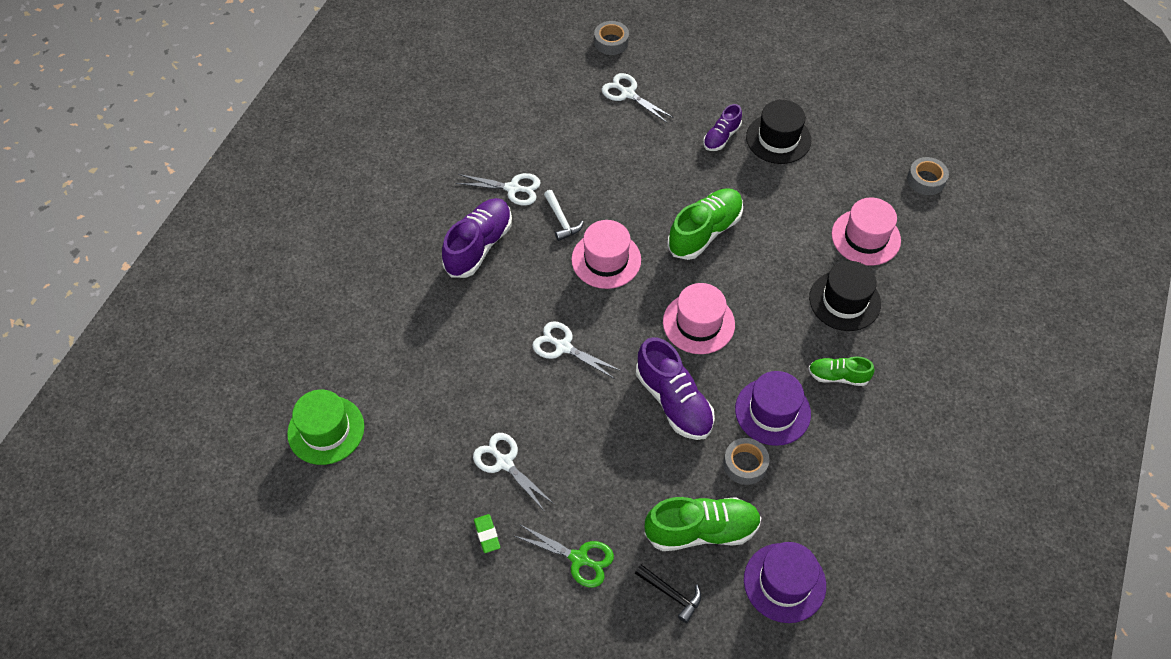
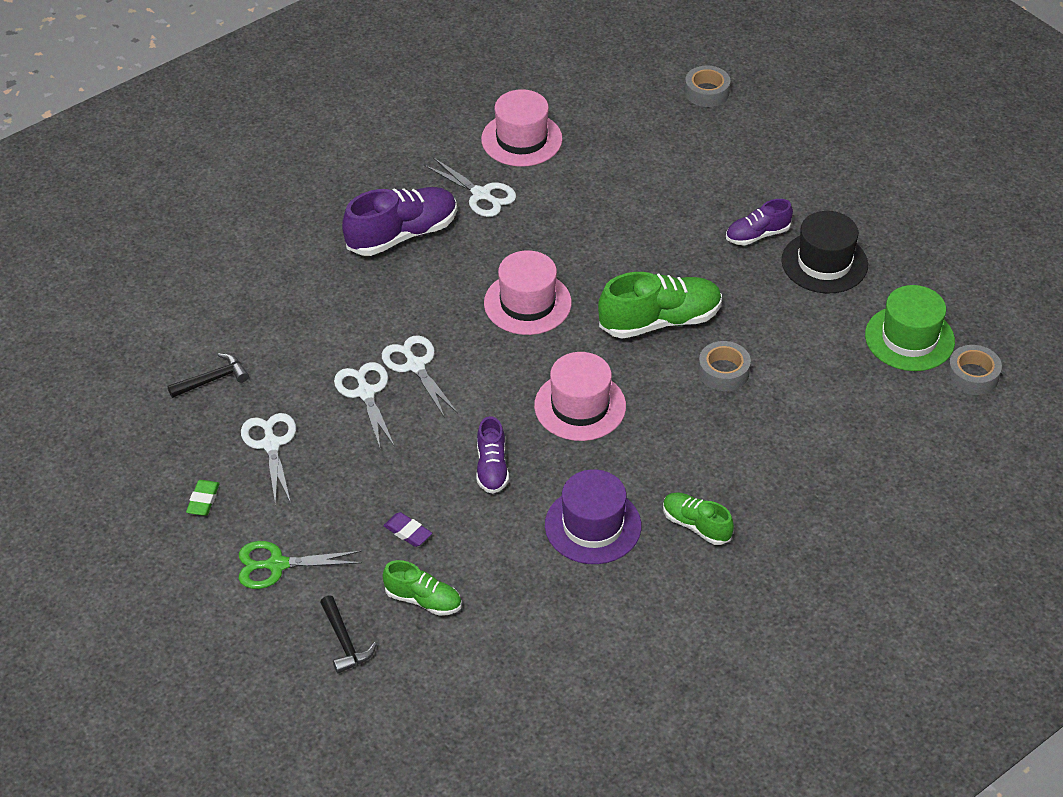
camera: 30 degrees right, 10 degrees down
green hat [287,390,364,465] -> green hat moved to [865,285,955,371]
green scissors [515,525,614,587] -> green scissors turned 120 degrees clockwise [238,541,362,589]
white hammer [544,190,584,241] -> none
white scissors [602,73,674,123] -> white scissors moved to [334,362,395,448]
purple shoe [636,337,715,440] -> purple shoe [476,416,509,494], size x0.58
green shoe [645,497,761,551] -> green shoe [382,560,461,616], size x0.58
grey tape [723,438,769,485] -> grey tape moved to [698,341,751,391]
purple hat [744,542,826,623] -> none
black hat [809,261,881,331] -> none
pink hat [832,198,901,266] -> pink hat moved to [481,89,562,167]
none -> black hammer [168,353,249,398]
none -> purple eraser [383,512,432,547]

